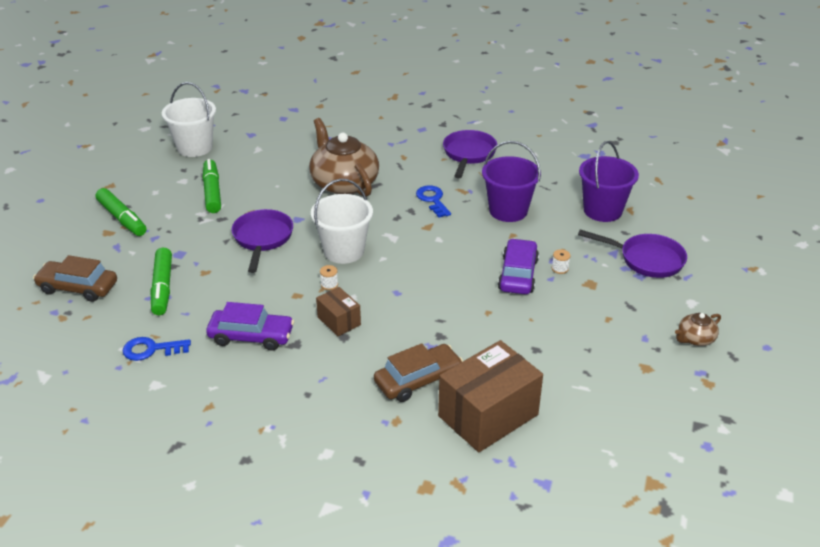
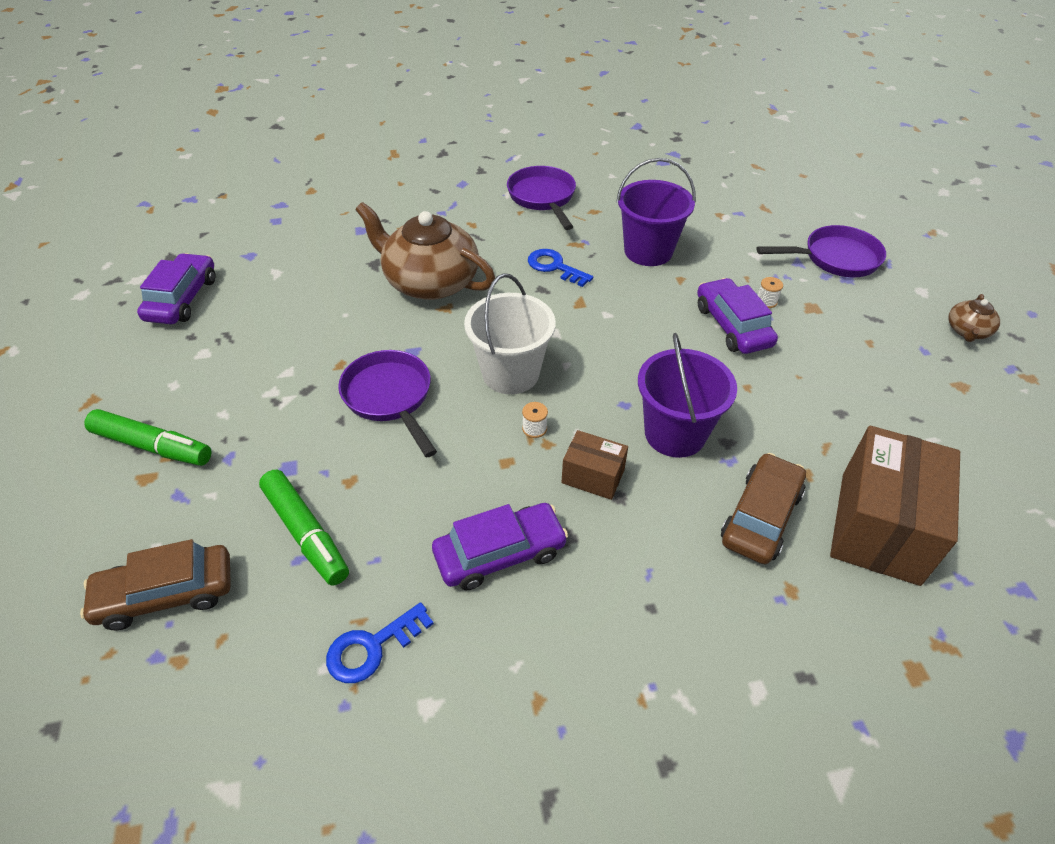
camera: 30 degrees left, 10 degrees up
white bucket [162,82,216,157] -> purple car [137,253,215,324]
green marker [203,159,221,213] -> none
purple bucket [579,141,639,222] -> purple bucket moved to [638,333,737,458]

